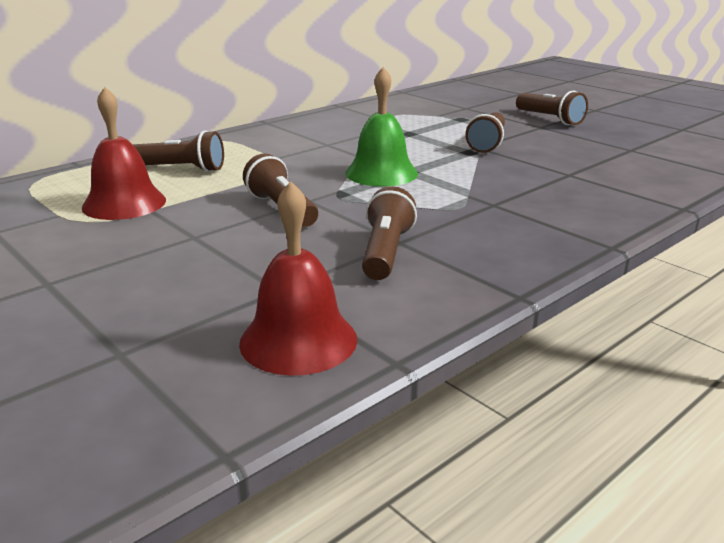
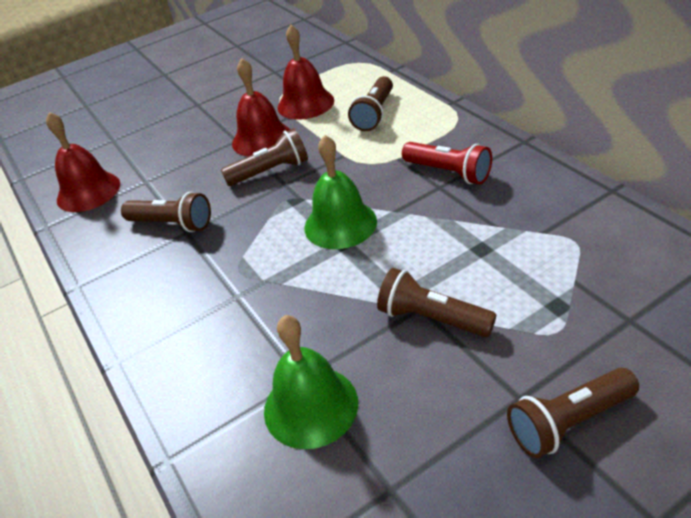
camera: 105 degrees right, 15 degrees up
none -> red bell [232,58,290,157]
none -> green bell [264,315,358,449]
none -> red flashlight [402,142,492,184]

